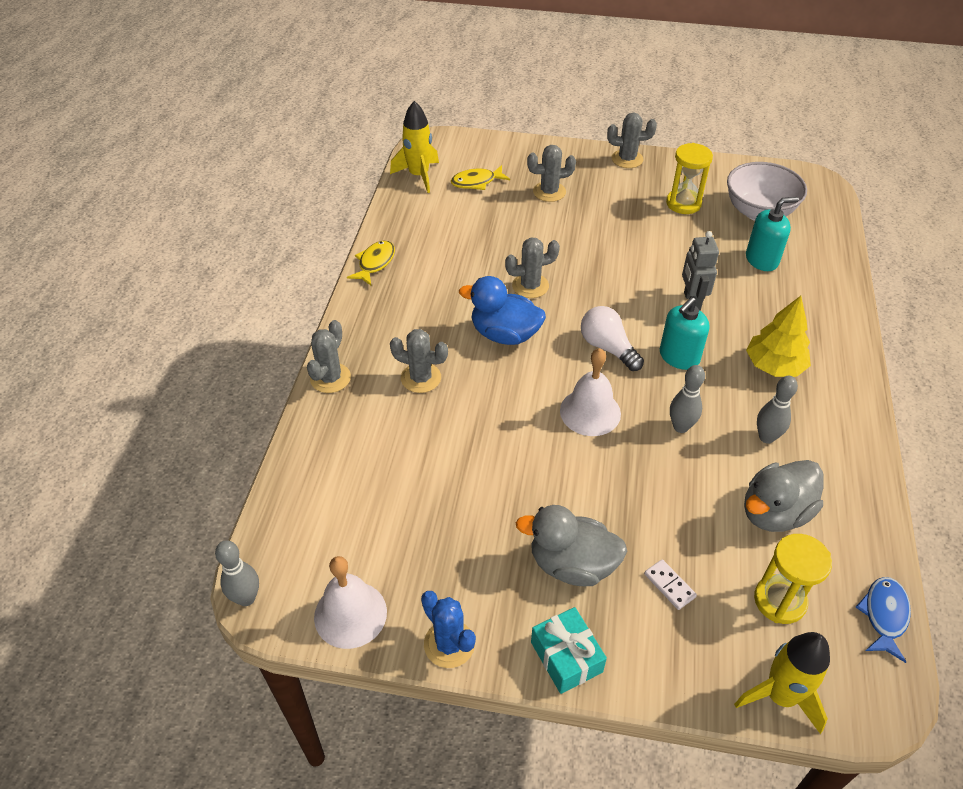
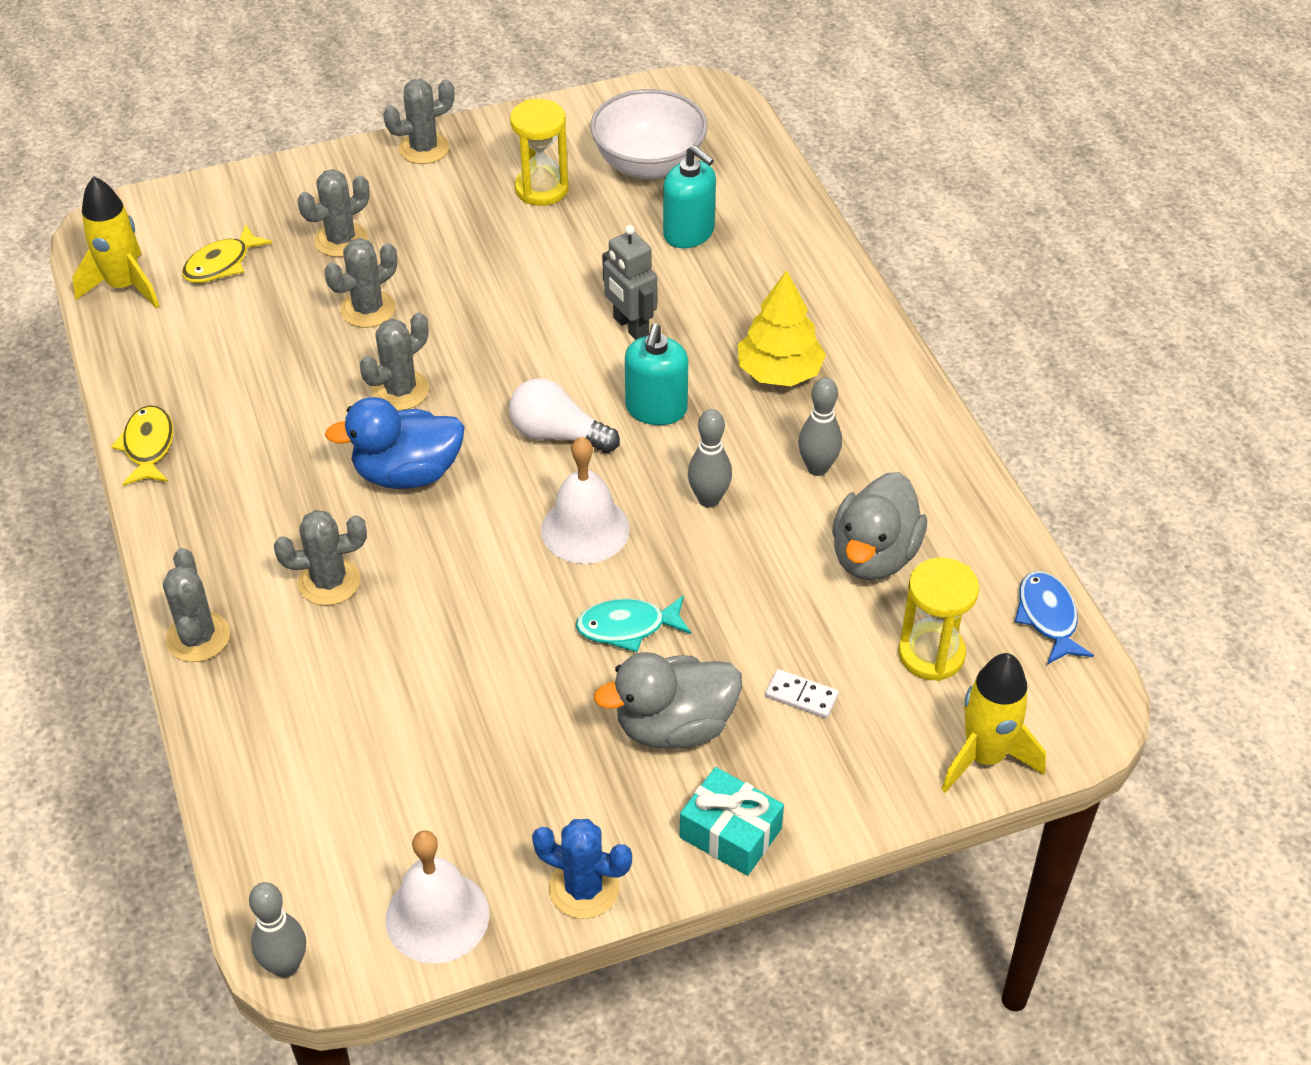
camera: 30 degrees left, 0 degrees up
turquoise soap dispenser [746,197,799,271] -> turquoise soap dispenser turned 90 degrees clockwise [663,145,716,248]
none -> grey cactus [324,238,397,328]
none -> turquoise fish [576,595,691,652]

